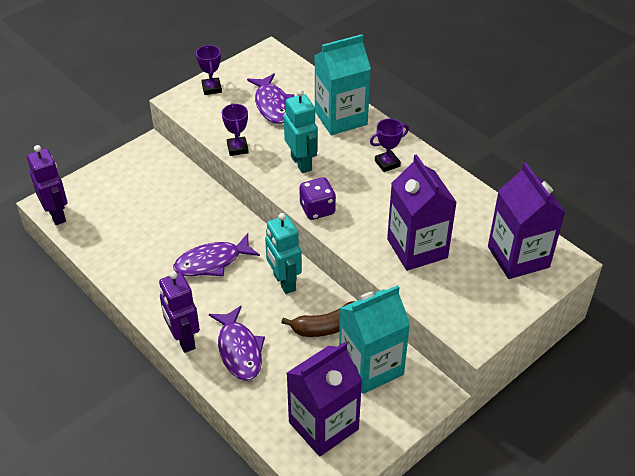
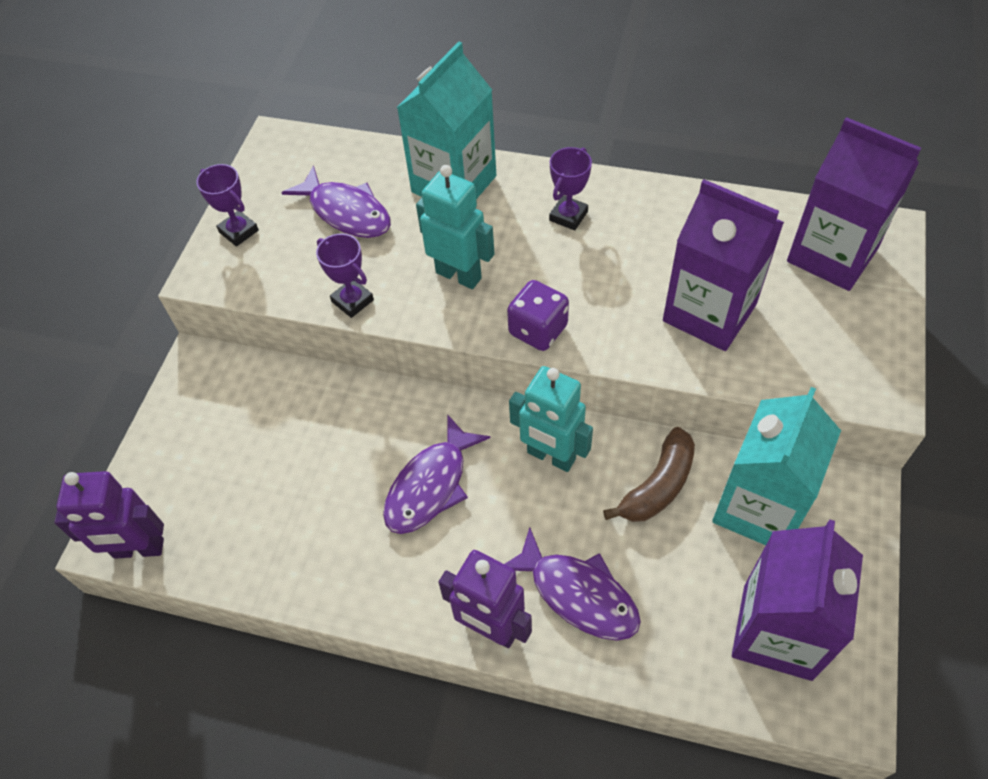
camera: 30 degrees left, 10 degrees up
purple robot [27,145,67,225] -> purple robot turned 150 degrees clockwise [54,471,164,559]

